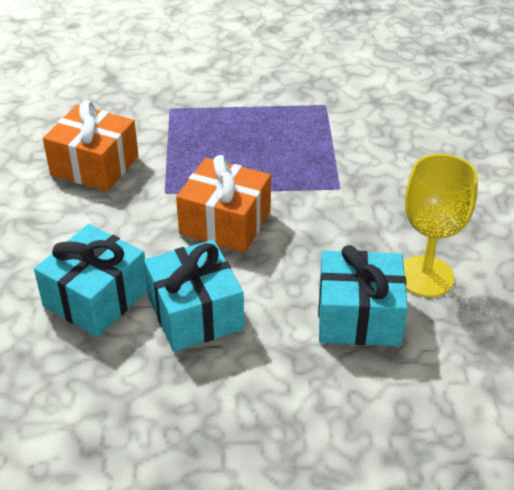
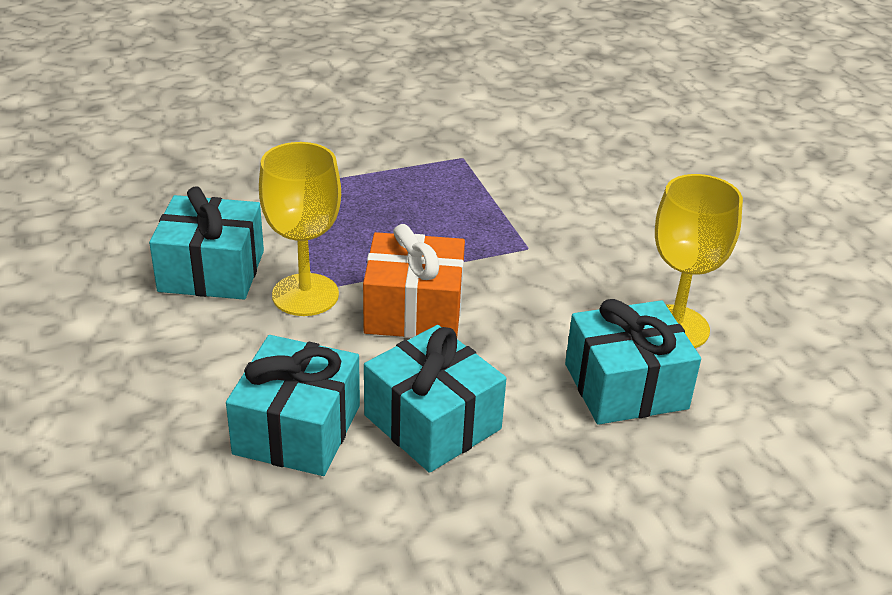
camera: 20 degrees left, 5 degrees down
orange gift [43,101,139,192] -> turquoise gift [149,186,264,300]
none -> yellow goblet [259,142,341,316]

